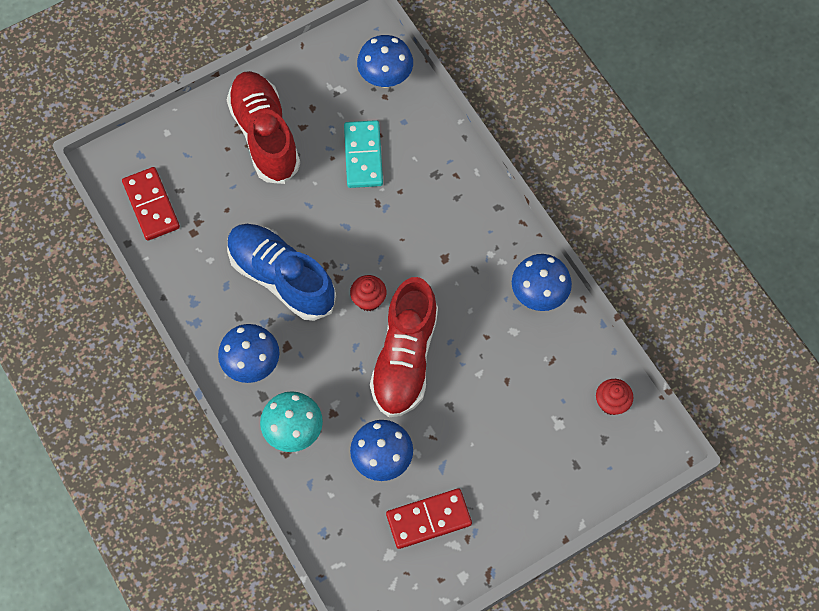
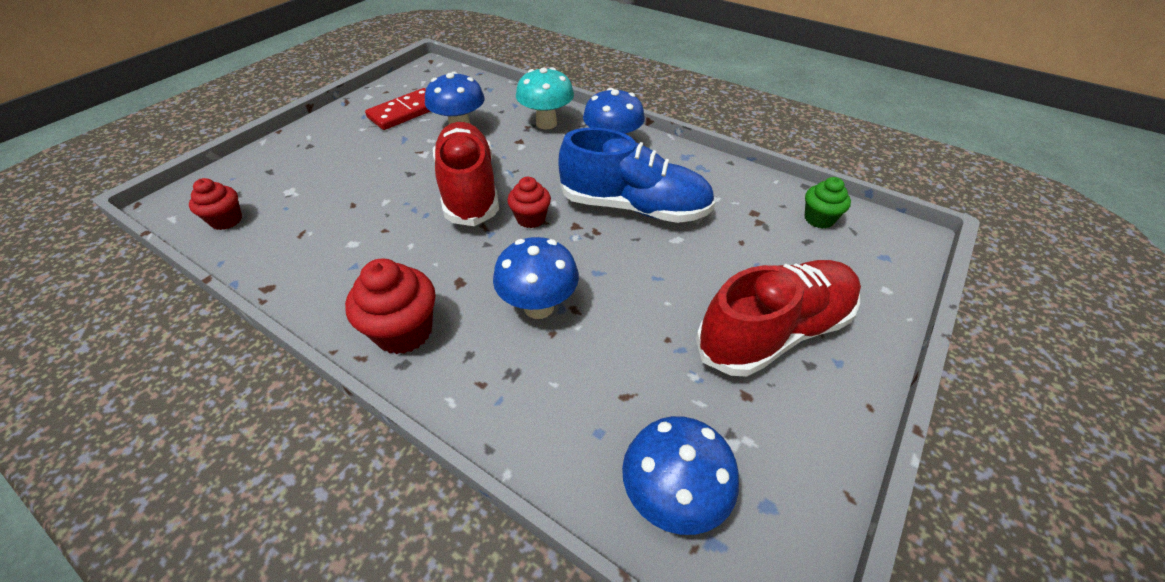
camera: 155 degrees right, 20 degrees down
red domino [122,167,180,241] -> green cupcake [805,177,851,228]
red shoe [227,71,300,184] -> red shoe turned 75 degrees counterclockwise [696,260,861,377]
turquoise domino [344,120,383,188] -> none
blue mushroom [512,254,572,311] -> blue mushroom moved to [493,237,579,319]
none -> red cupcake [345,259,436,354]

